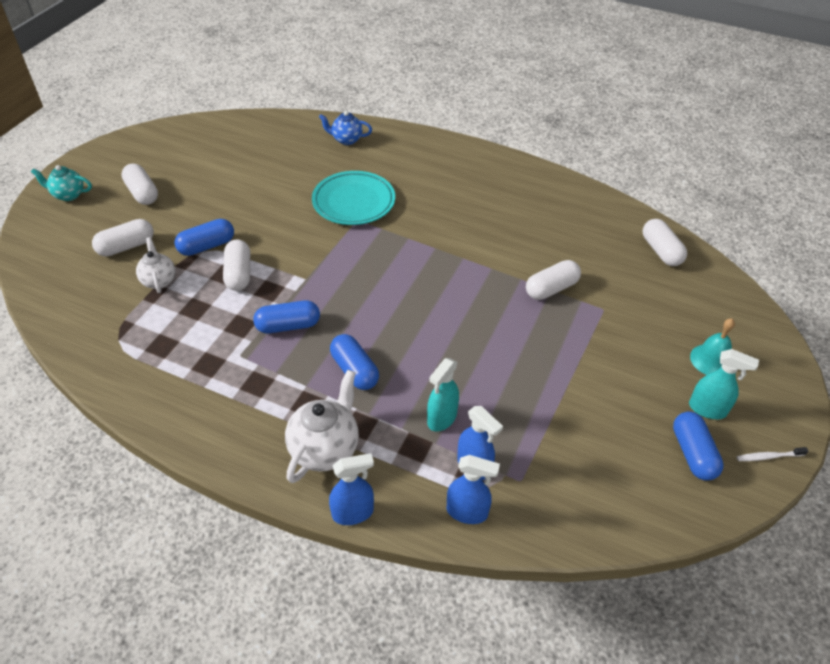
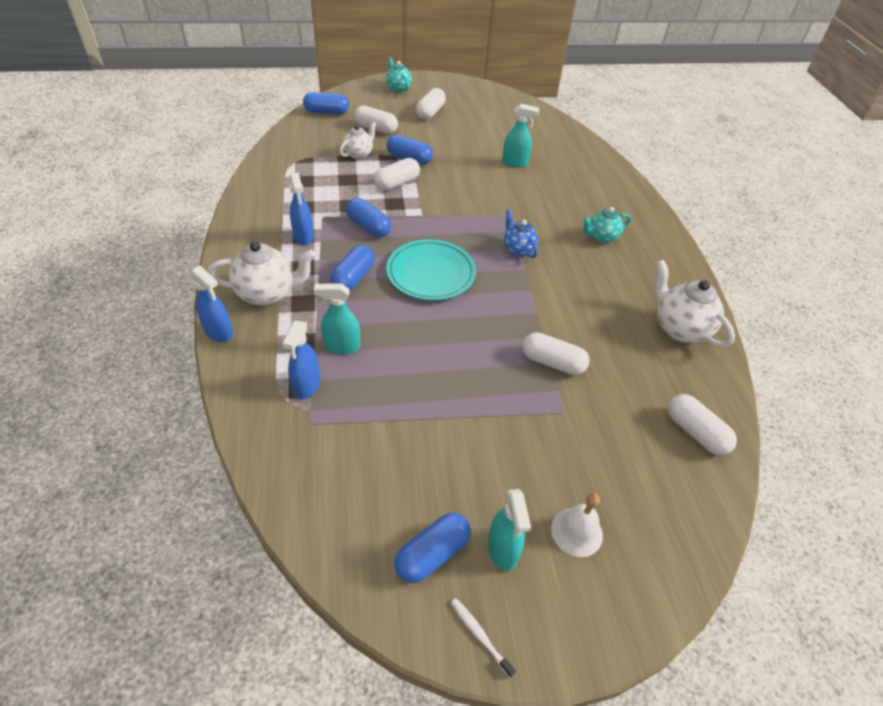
camera: 55 degrees right, 0 degrees up
turquoise plate [312,171,395,225] -> turquoise plate moved to [386,239,476,301]
blue teapot [319,111,372,145] -> blue teapot moved to [504,210,538,258]
blue spray bottle [447,455,500,524] -> blue spray bottle moved to [290,172,314,245]
white capsule [643,219,687,266] -> white capsule turned 75 degrees counterclockwise [668,394,737,455]
turquoise bell [690,318,735,375] -> white bell [551,493,603,557]
none -> blue capsule [303,92,349,115]
none -> turquoise spray bottle [502,104,539,168]
none -> turquoise teapot [583,207,631,243]
none -> white teapot [654,260,735,348]

